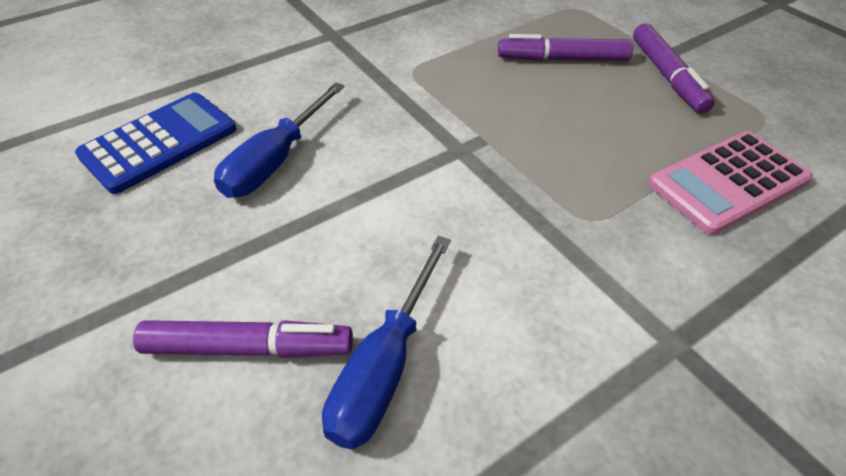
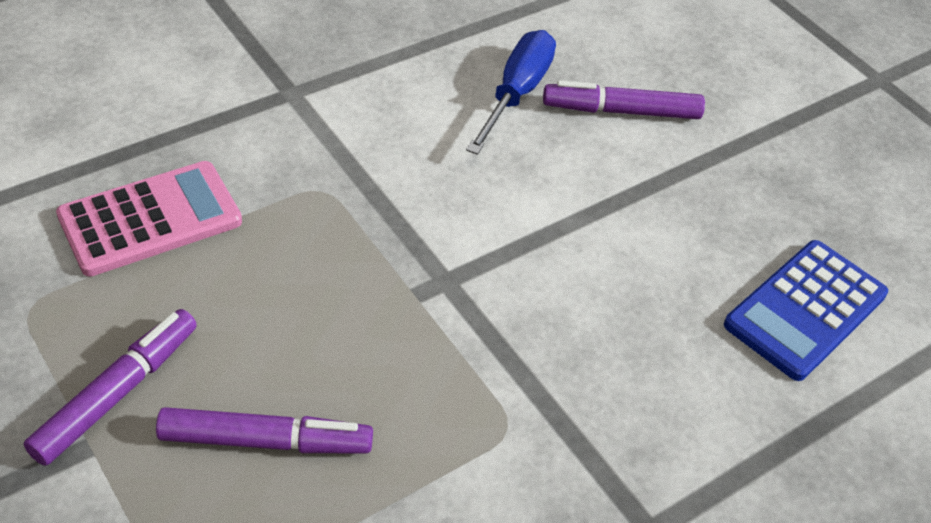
camera: 175 degrees right, 0 degrees up
blue screwdriver [214,82,345,198] -> none
purple marker [633,23,715,113] -> purple marker turned 45 degrees clockwise [24,309,197,466]

